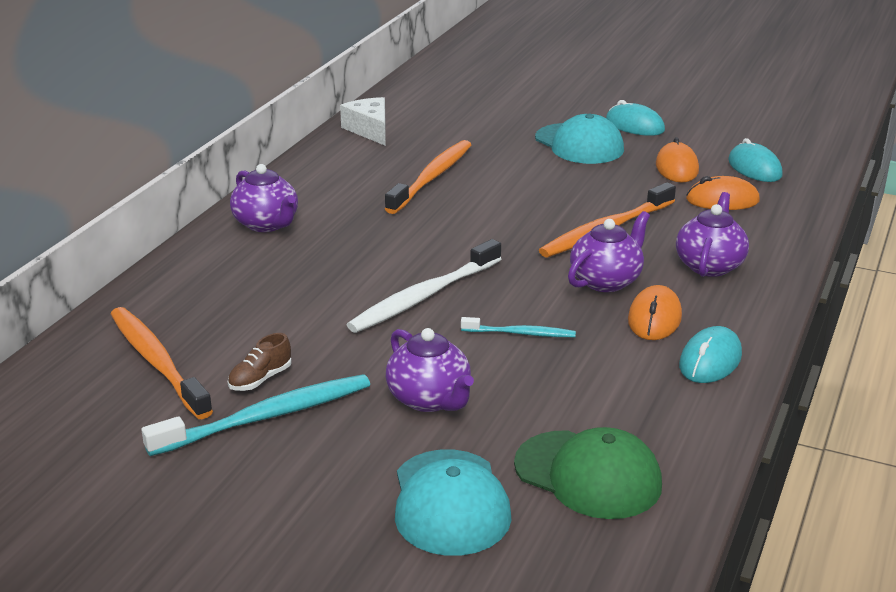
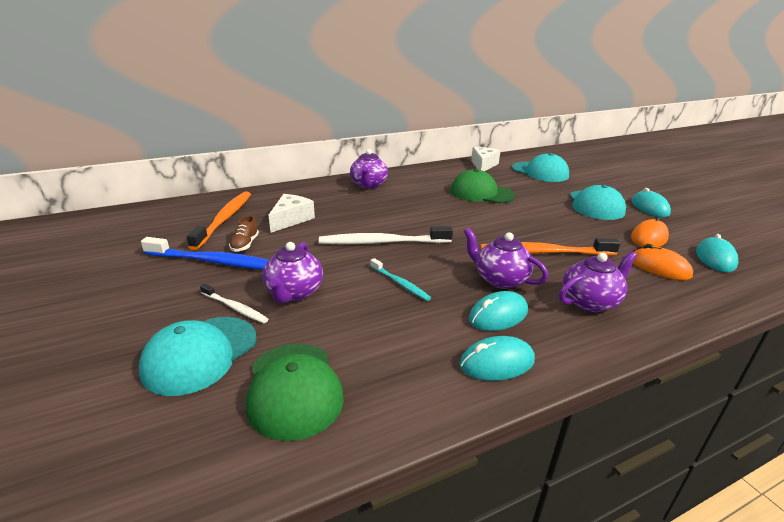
camera: 40 degrees right, 0 degrees up
turquoise toothbrush [141,374,370,456] -> blue toothbrush [141,237,269,270]
brown shoe [228,333,292,391] -> brown shoe turned 75 degrees counterclockwise [229,216,259,252]
orange toothbrush [385,140,471,214] -> green cap [450,169,515,203]
purple teapot [568,211,650,292] -> purple teapot turned 135 degrees counterclockwise [464,228,548,289]
orange mouse [628,285,682,340] -> turquoise mouse [469,291,528,331]
none -> white toothbrush [200,283,268,323]
none -> white cheese [269,194,315,233]
none -> turquoise cap [512,153,569,182]

